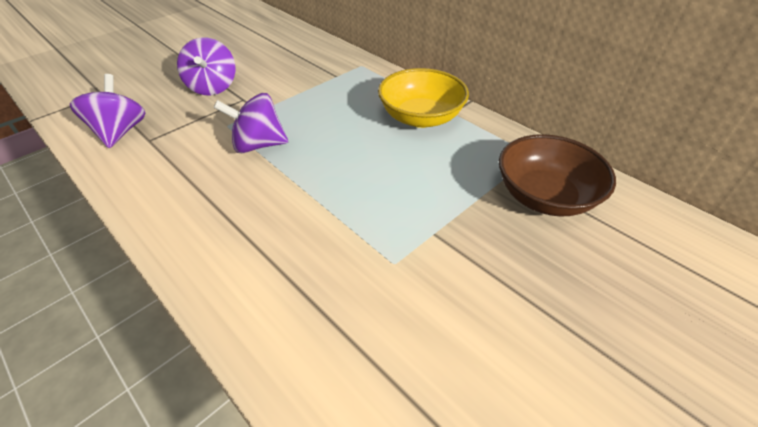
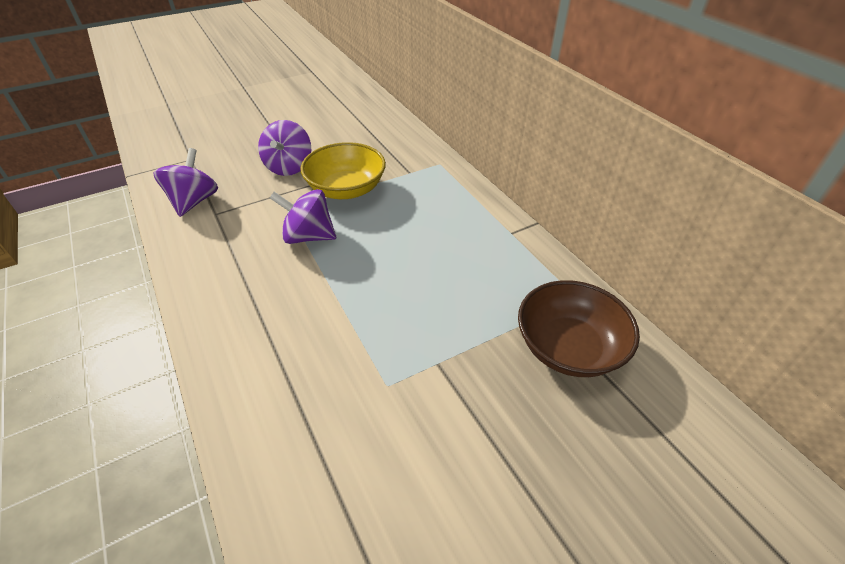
camera: 15 degrees right, 0 degrees up
yellow bowl [378,68,469,128] -> yellow bowl moved to [300,142,386,199]

